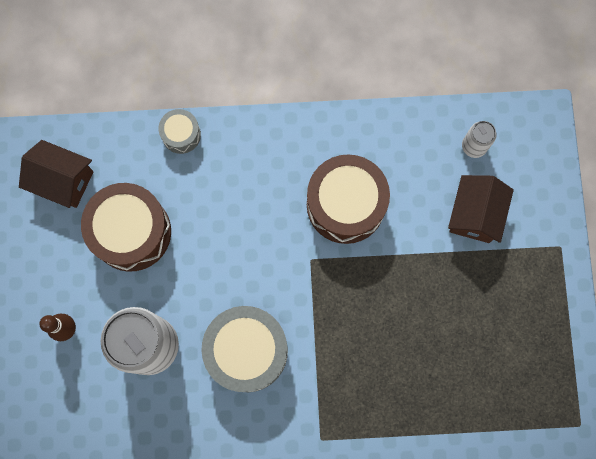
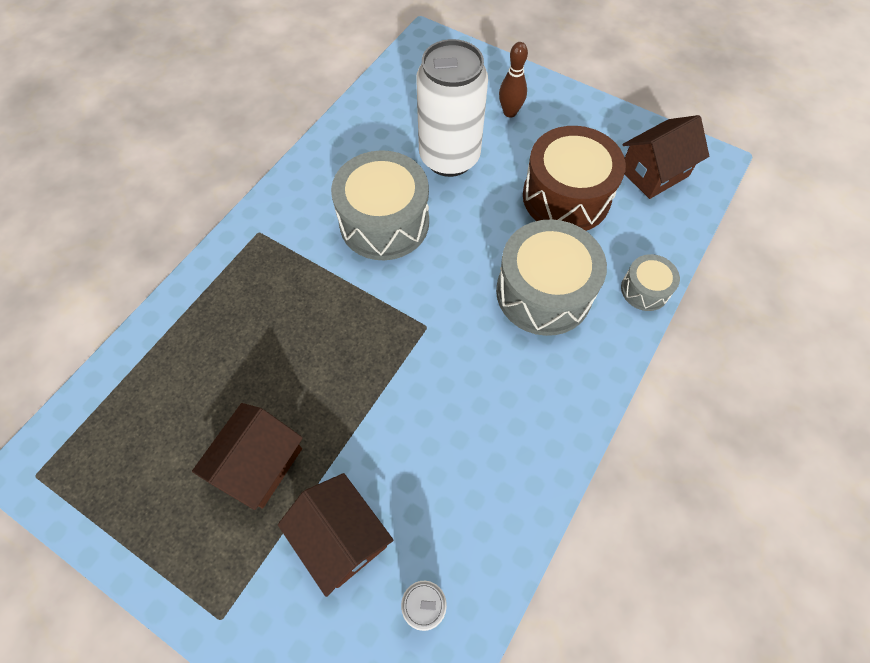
camera: 125 degrees right, 15 degrees down
brown drum [307,154,390,244] -> none
none -> brown house [192,403,303,510]
none -> grey drum [496,220,607,336]

